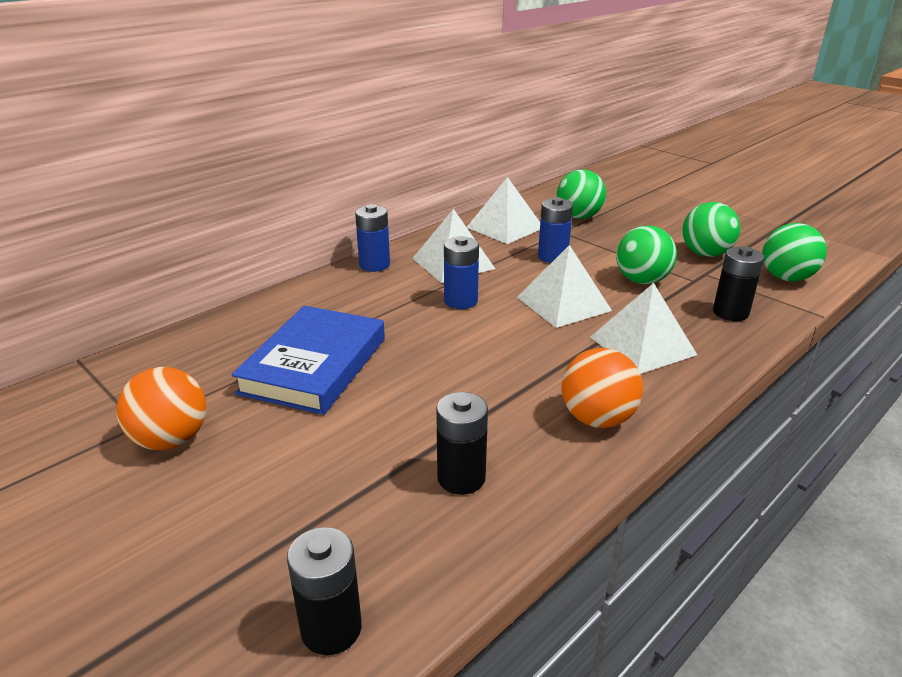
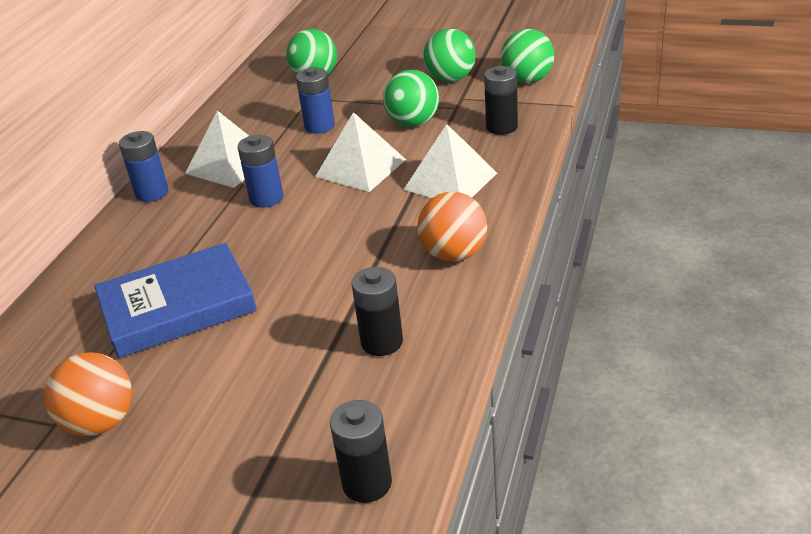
camera: 25 degrees left, 5 degrees up
blue book [231,306,385,415] -> blue book turned 75 degrees clockwise [94,243,257,358]
white pyramid [467,177,540,244] -> none

